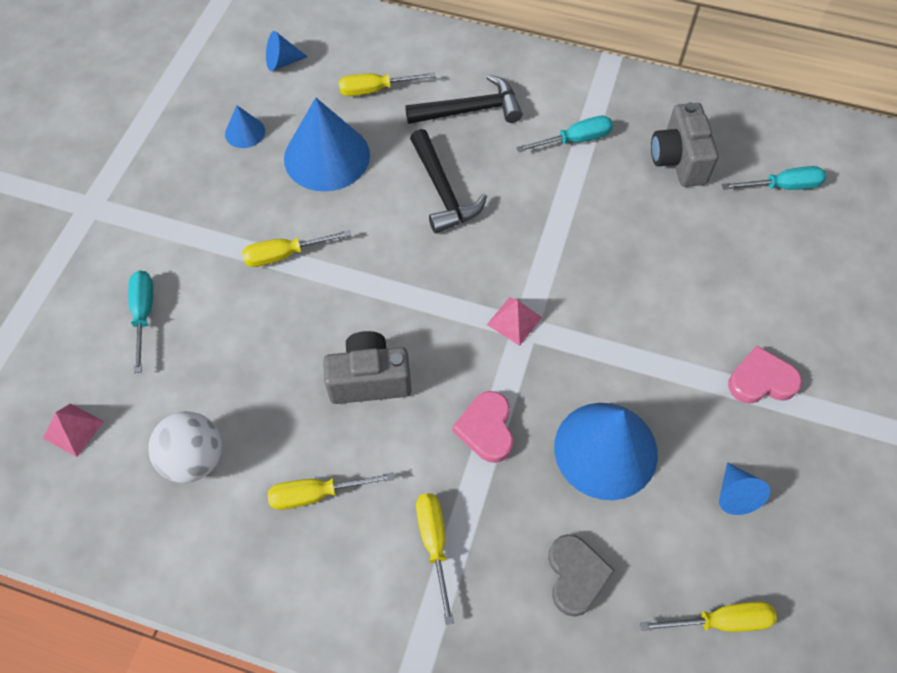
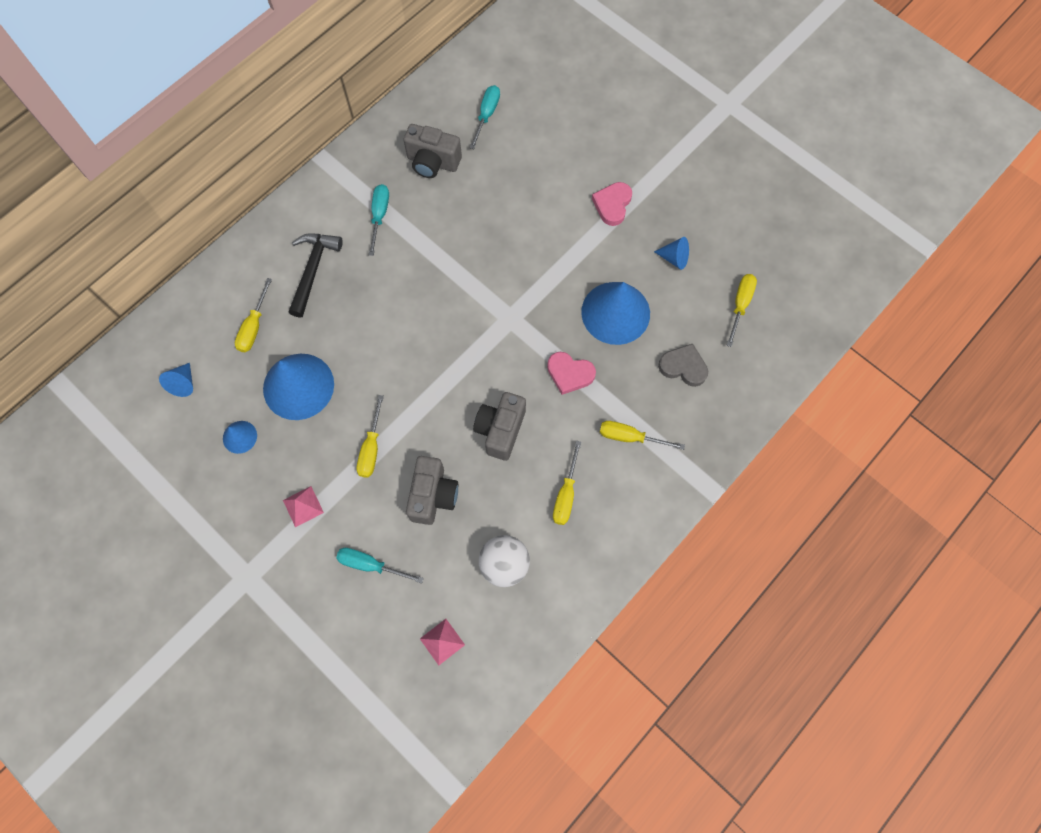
camera: 65 degrees left, 10 degrees up
black hammer [410,129,487,233] -> none
pink pyramid [487,297,542,346] -> pink pyramid moved to [283,486,324,527]
none -> grey camera [406,456,458,525]

